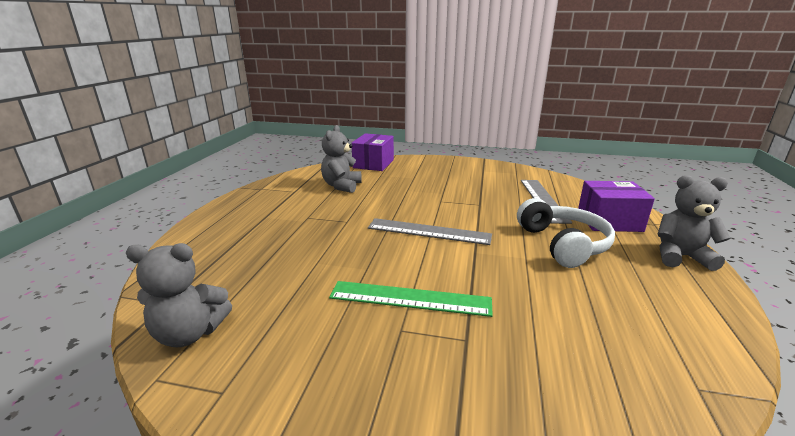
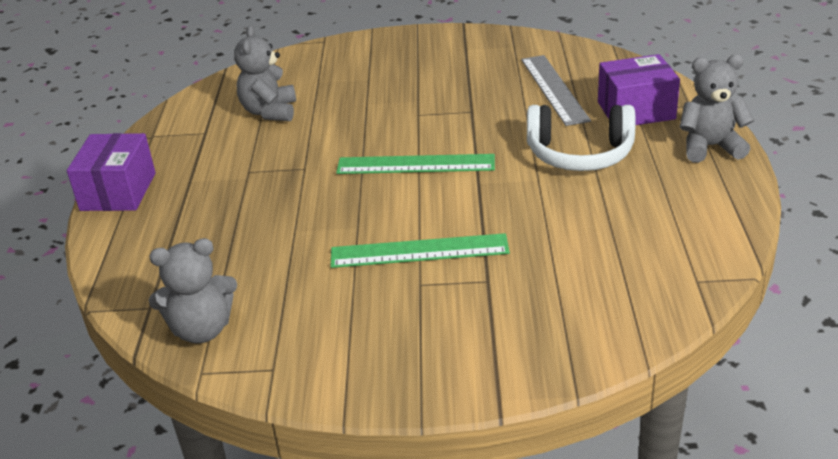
camera: 10 degrees left, 10 degrees up
purple box [351,133,394,171] -> purple box moved to [67,133,156,211]
grey ruler [368,218,492,245] -> green ruler [336,154,495,174]
white headphones [517,198,615,268] -> white headphones turned 120 degrees clockwise [527,105,636,171]

